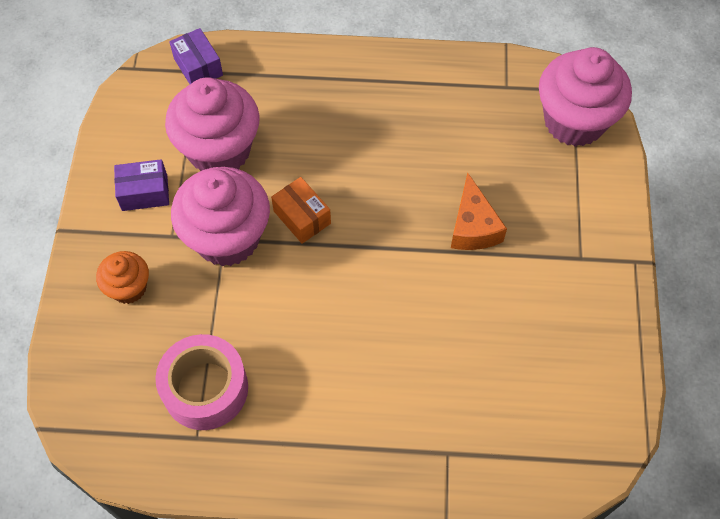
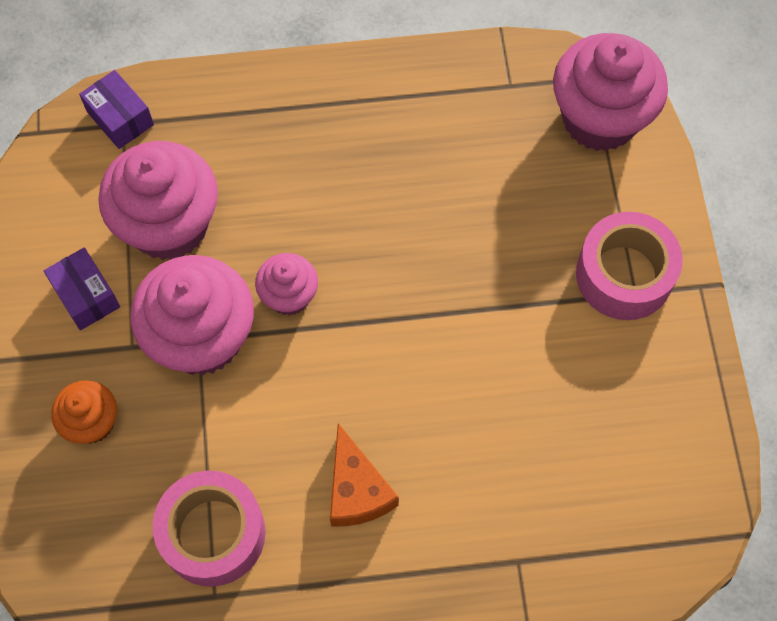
camera: 10 degrees left, 5 degrees up
purple box [114,159,169,211] -> purple box turned 75 degrees clockwise [44,248,120,330]
orange box [271,177,331,244] -> pink cupcake [255,253,318,315]
orange cheese [451,173,507,250] -> orange cheese moved to [330,423,399,526]
none -> pink tape [576,212,683,320]

